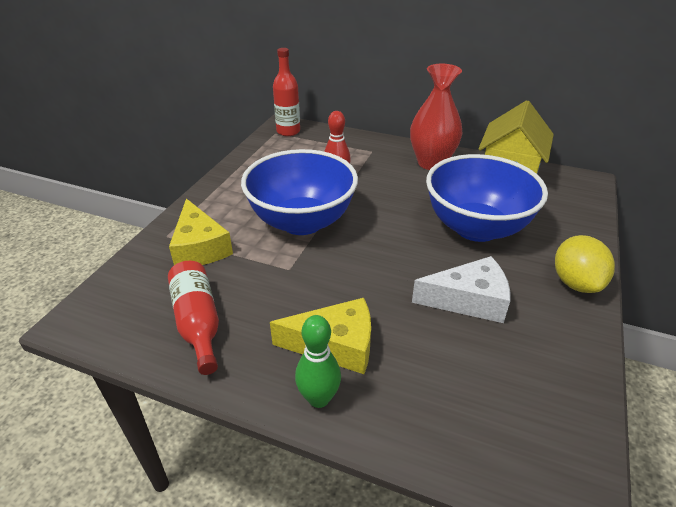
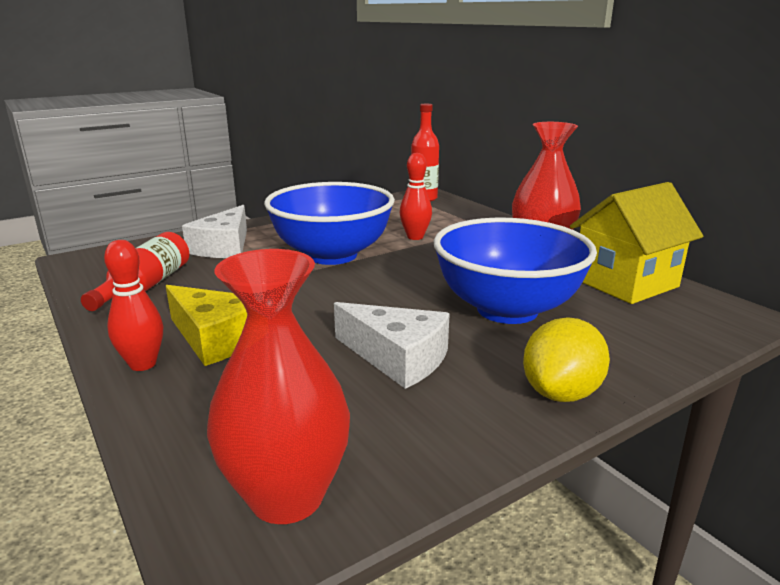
camera: 35 degrees right, 15 degrees down
yellow cheese [169,198,233,265] -> white cheese [182,205,247,258]
green bowling pin [295,315,341,408] -> red bowling pin [104,240,163,371]
none -> red vase [207,249,350,524]

